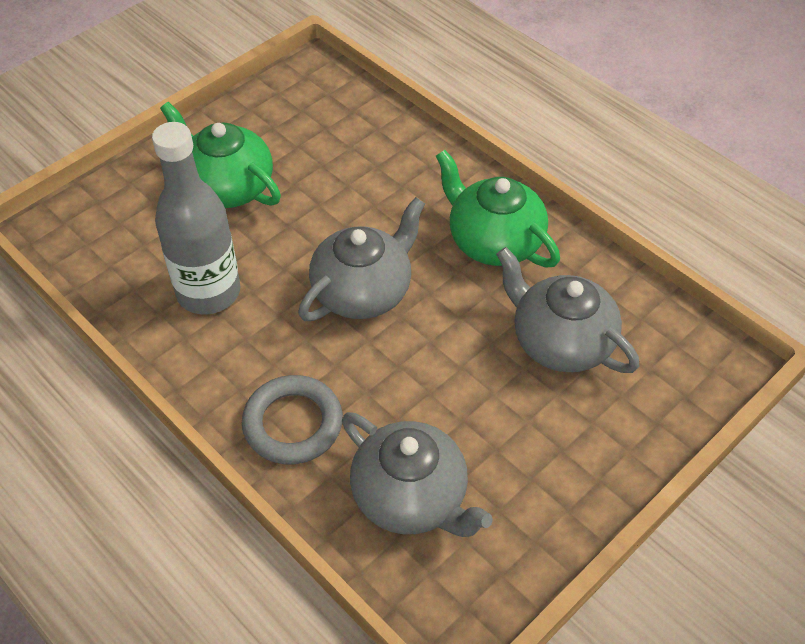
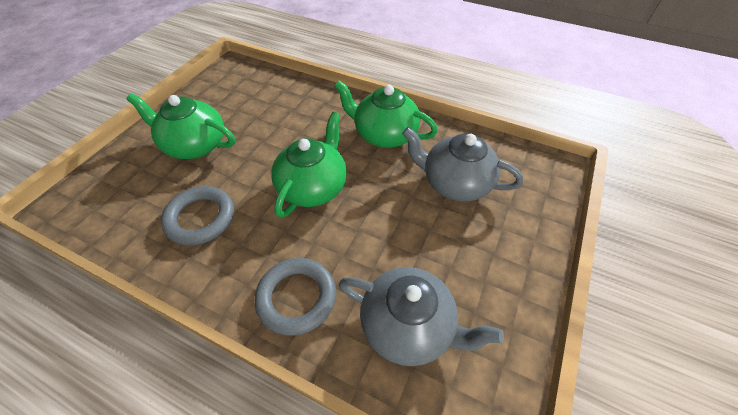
camera: 20 degrees left, 0 degrees up
grey bottle [152,122,240,315] -> grey ring [161,186,234,246]
grey teapot [298,197,425,321] -> green teapot [271,112,347,218]

